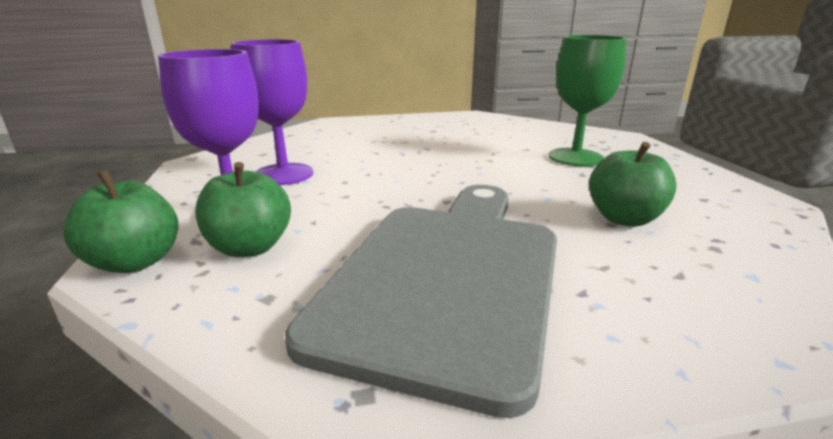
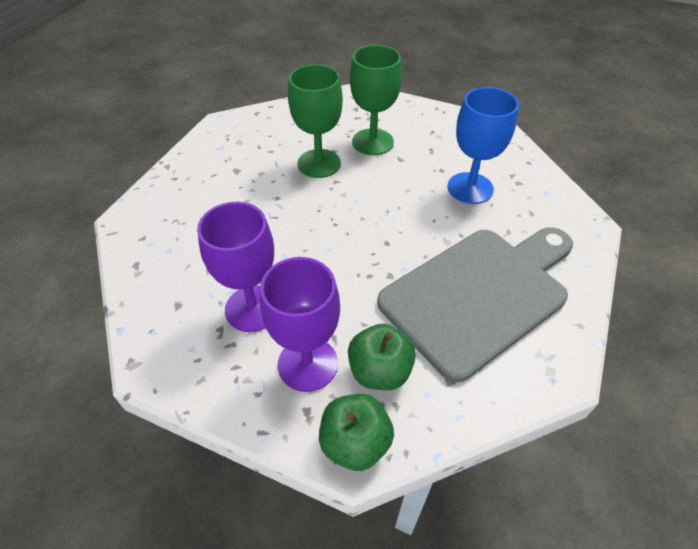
camera: 55 degrees left, 25 degrees up
grey cutting board [285,185,557,418] -> grey cutting board turned 90 degrees clockwise [377,227,573,382]
green apple [589,142,677,227] -> blue goblet [447,87,519,204]
none -> green goblet [288,64,343,178]

